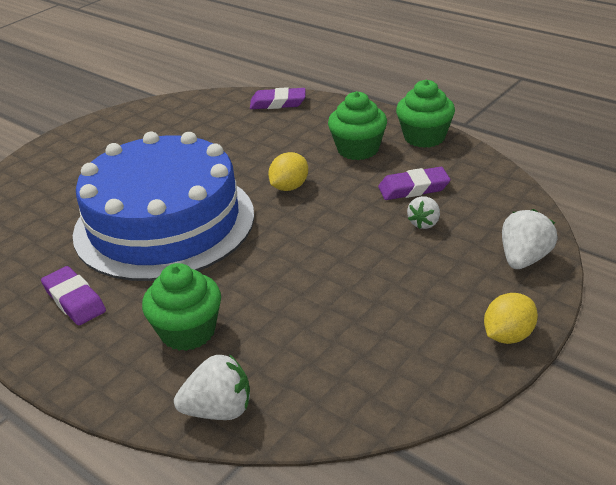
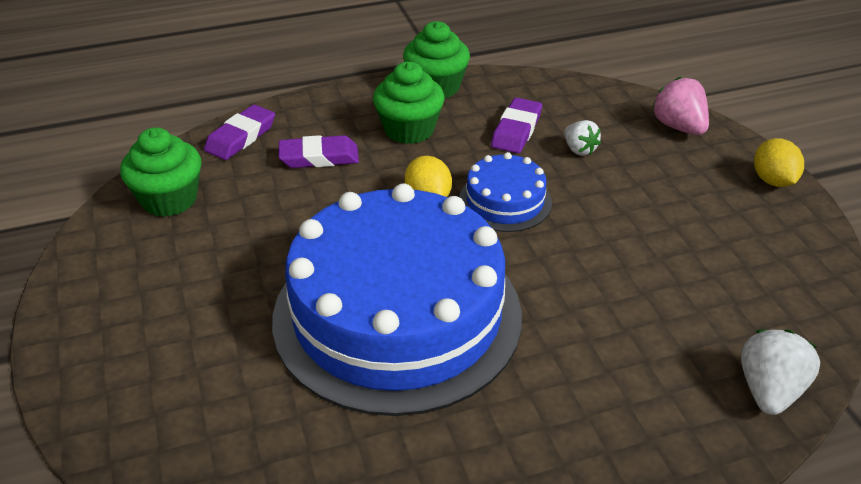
camera: 60 degrees left, 5 degrees up
purple eraser [41,266,106,325] -> purple eraser moved to [279,135,359,168]
green cupcake [142,263,221,351] -> green cupcake moved to [120,127,202,217]
white strawberry [502,209,558,269] -> pink strawberry [652,77,709,135]
none -> blue cake [459,152,552,232]

